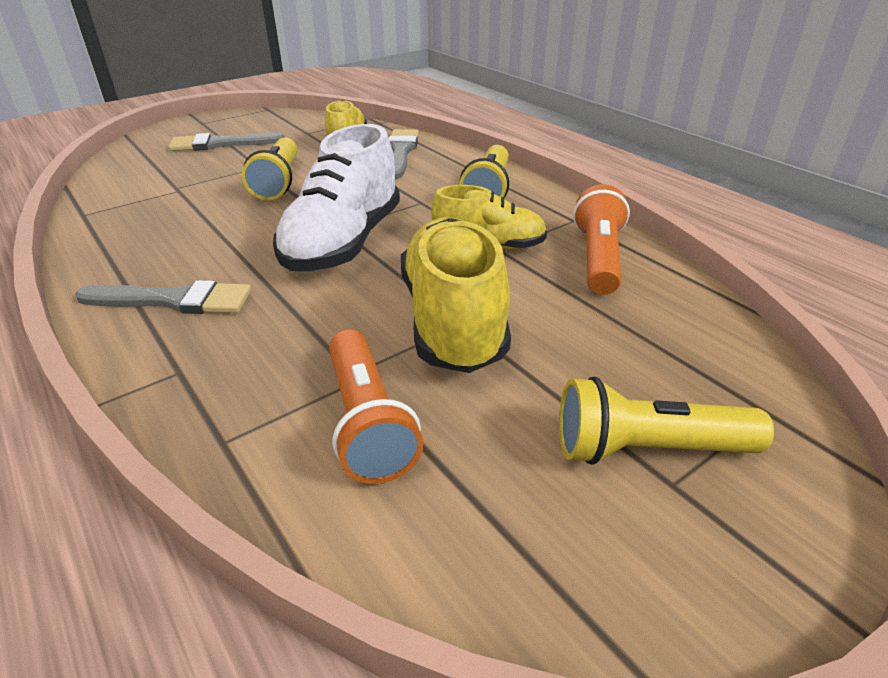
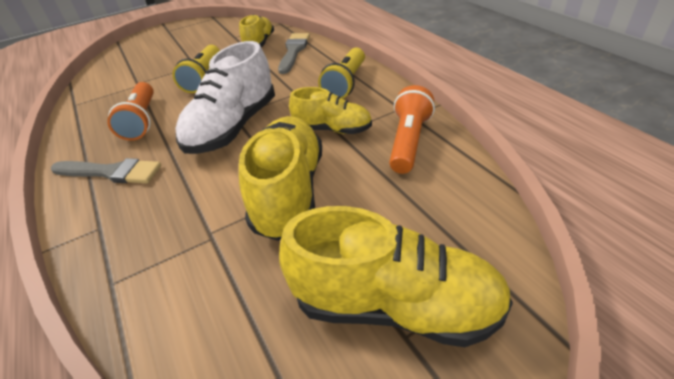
camera: 10 degrees right, 5 degrees up
grey brush [168,133,285,151] -> none
orange flashlight [329,329,423,484] -> orange flashlight moved to [107,82,154,141]
yellow flashlight [559,377,774,465] -> yellow shoe [279,206,513,347]

